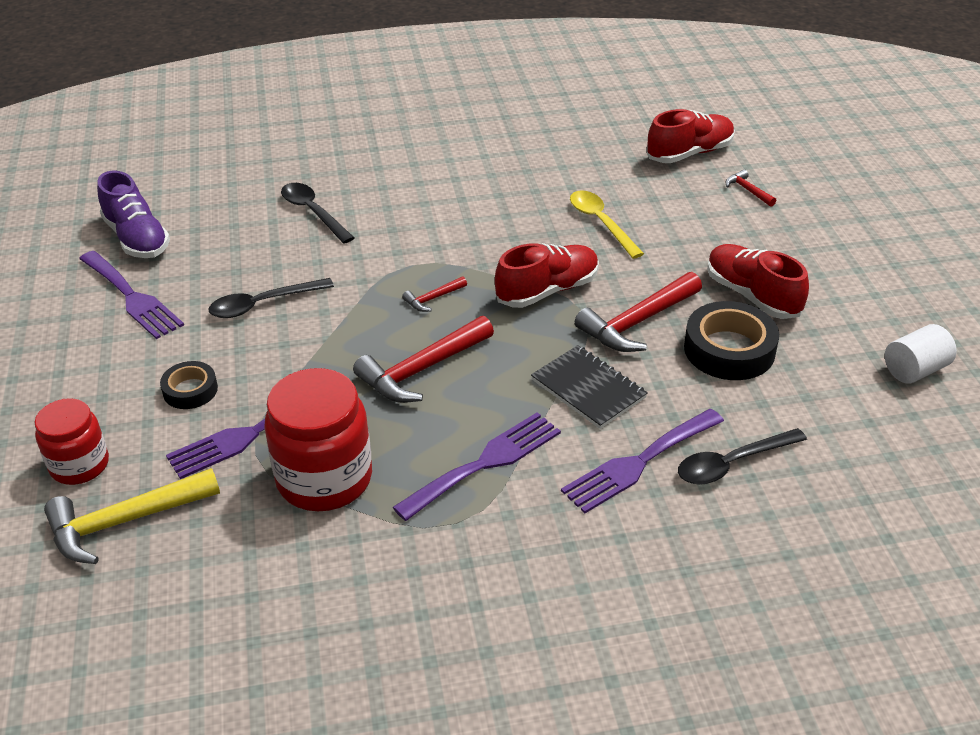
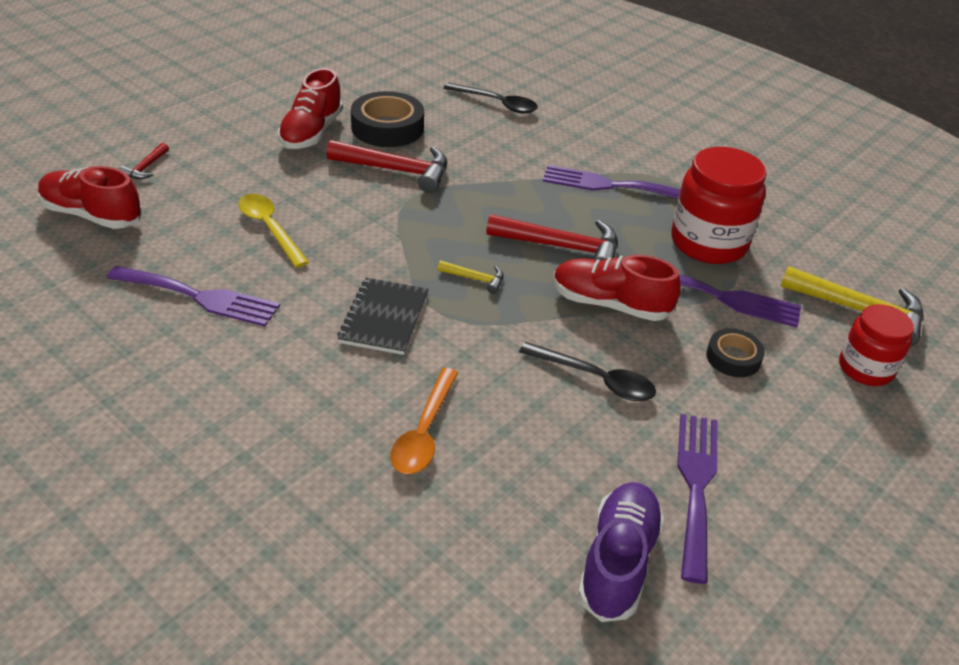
camera: 130 degrees left, 0 degrees up
black spoon [281,183,354,244] -> orange spoon [391,368,458,474]
red hammer [402,276,467,312] -> yellow hammer [437,260,503,294]
red shoe [495,243,599,308] -> red shoe moved to [553,255,681,321]
black notebook [531,345,648,429] -> black notebook moved to [337,278,429,355]
purple fork [561,409,724,514] -> purple fork moved to [107,266,280,326]
yellow spoon [570,190,644,259] -> yellow spoon turned 120 degrees clockwise [238,194,309,268]
white cylinder [885,324,957,383] -> none

